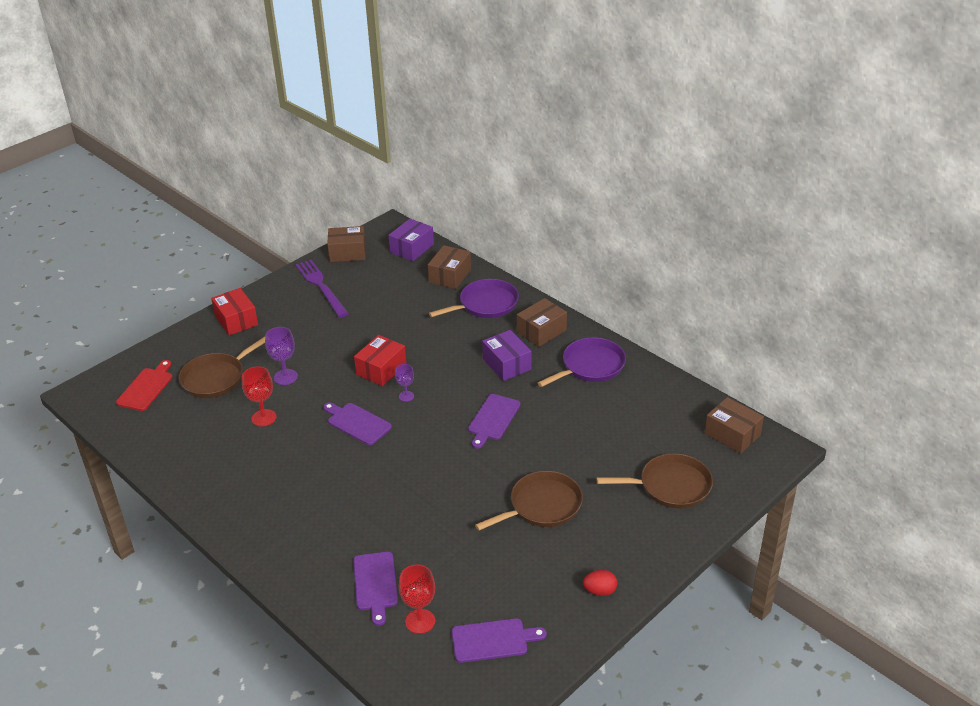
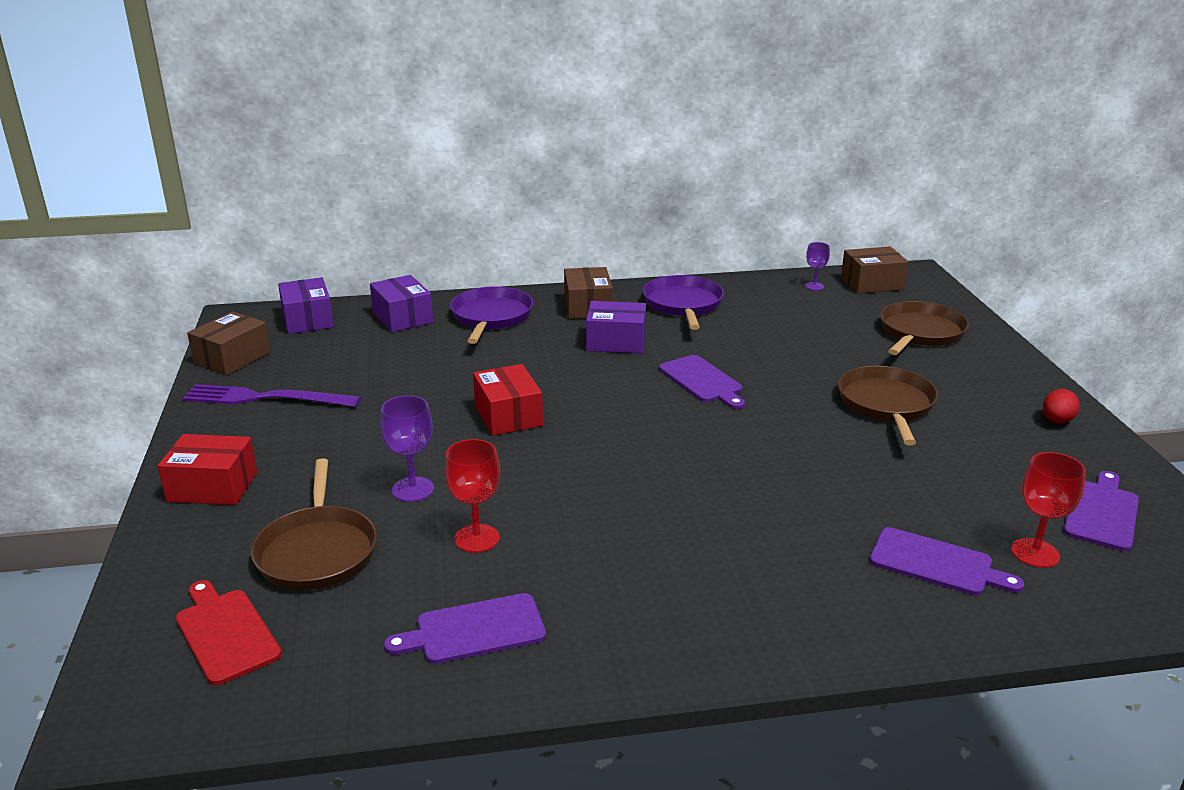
camera: 55 degrees left, 10 degrees down
purple cutting board [323,402,392,445] -> purple cutting board moved to [384,593,546,664]
purple goblet [395,364,414,402] -> purple goblet moved to [805,242,830,290]
brown box [428,245,471,289] -> purple box [370,275,433,332]

